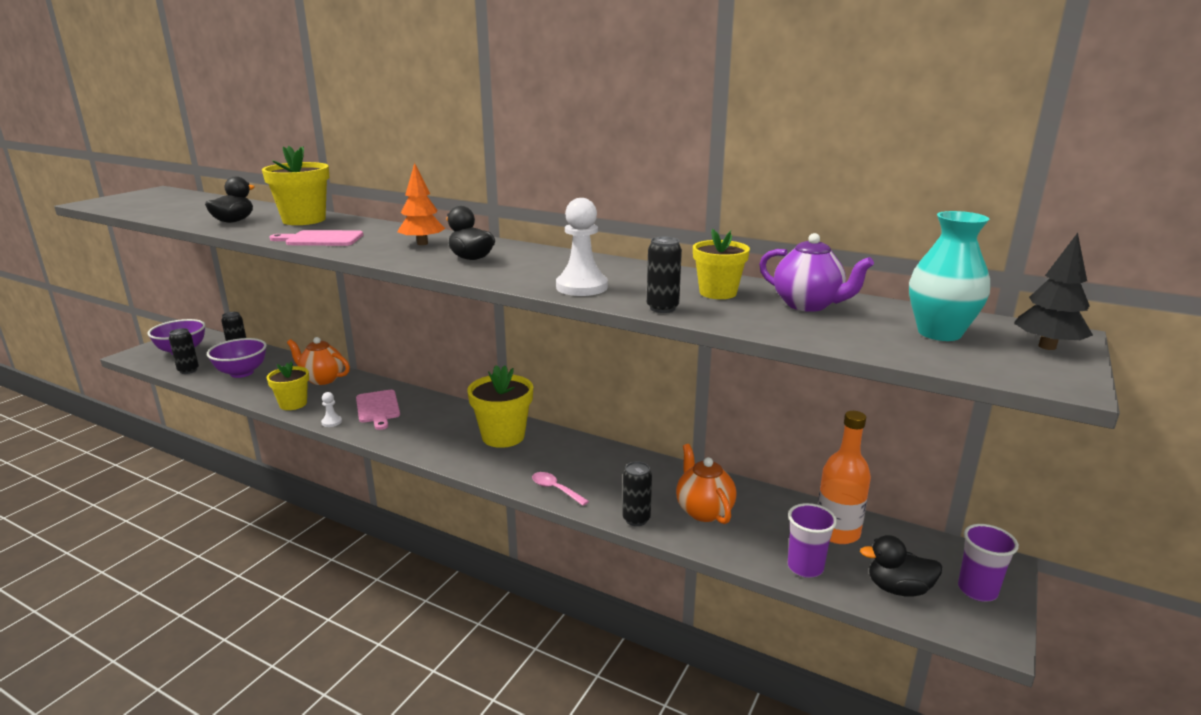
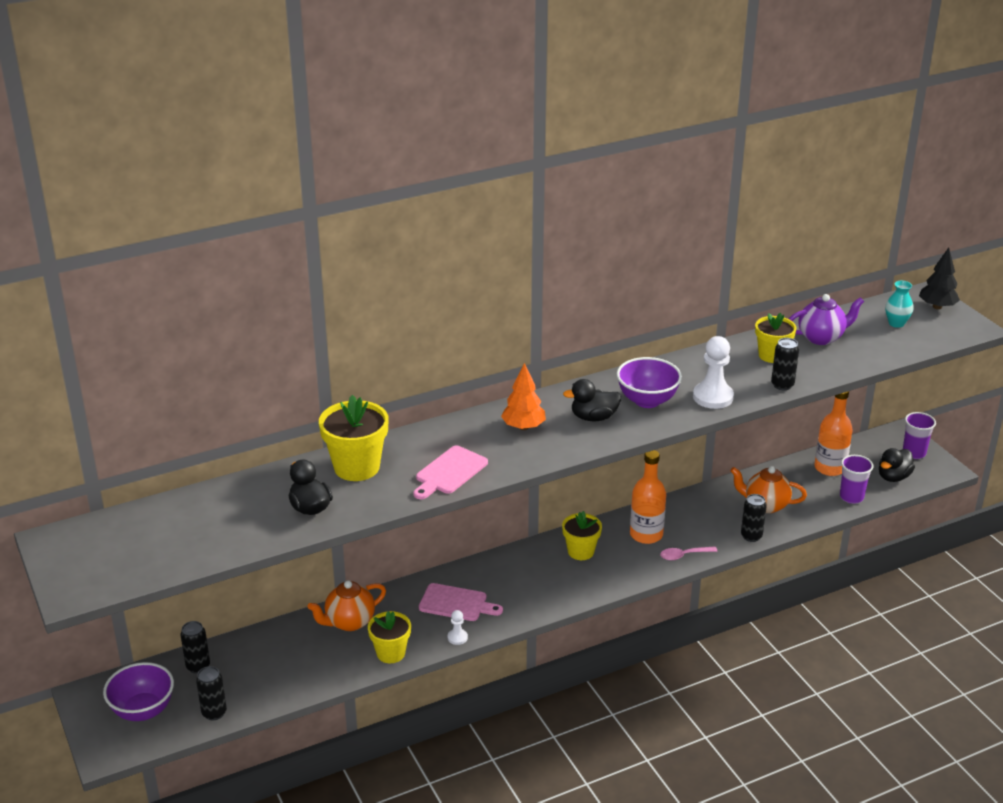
camera: 55 degrees left, 10 degrees up
purple bowl [207,338,267,378] -> purple bowl moved to [617,357,682,408]
yellow flower pot [467,365,533,448] -> yellow flower pot [562,511,602,560], size x0.66
turquoise vase [909,211,990,341] -> turquoise vase [885,281,914,328], size x0.61
none -> orange bottle [630,450,666,544]

